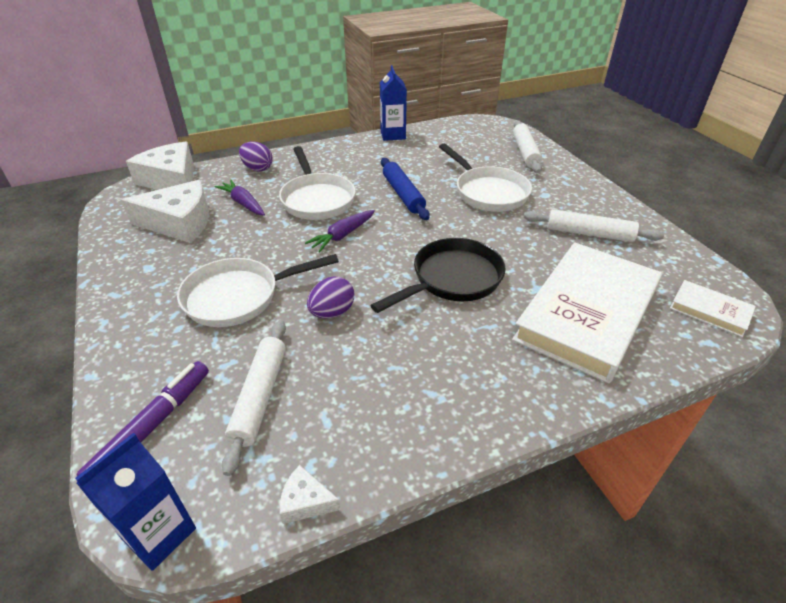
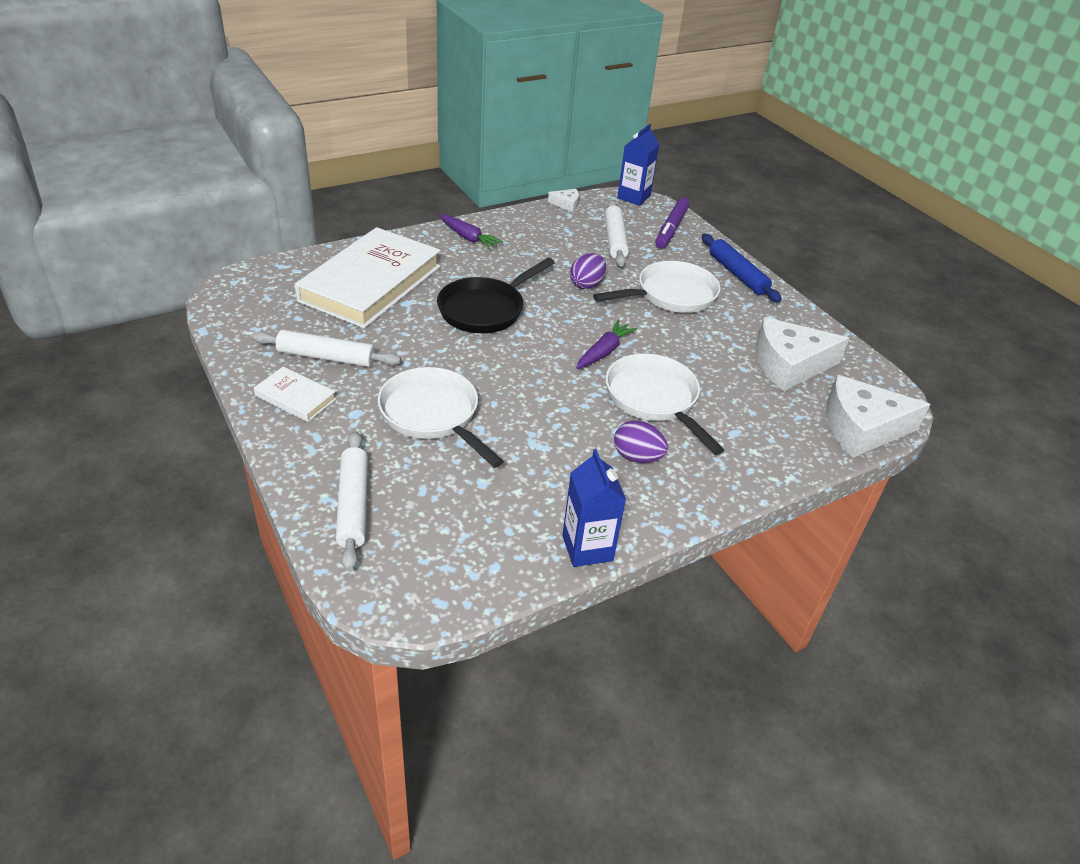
camera: 170 degrees right, 0 degrees up
white cheese [126,142,194,190] -> white cheese turned 135 degrees clockwise [826,375,931,458]
purple carrot [214,180,265,216] -> purple carrot moved to [439,214,503,250]
purple egg [239,142,273,171] -> purple egg moved to [614,420,668,463]
blue rolling pin [381,158,430,220] -> blue rolling pin moved to [702,234,782,302]
white book [670,280,756,337] -> white book moved to [254,367,336,422]

